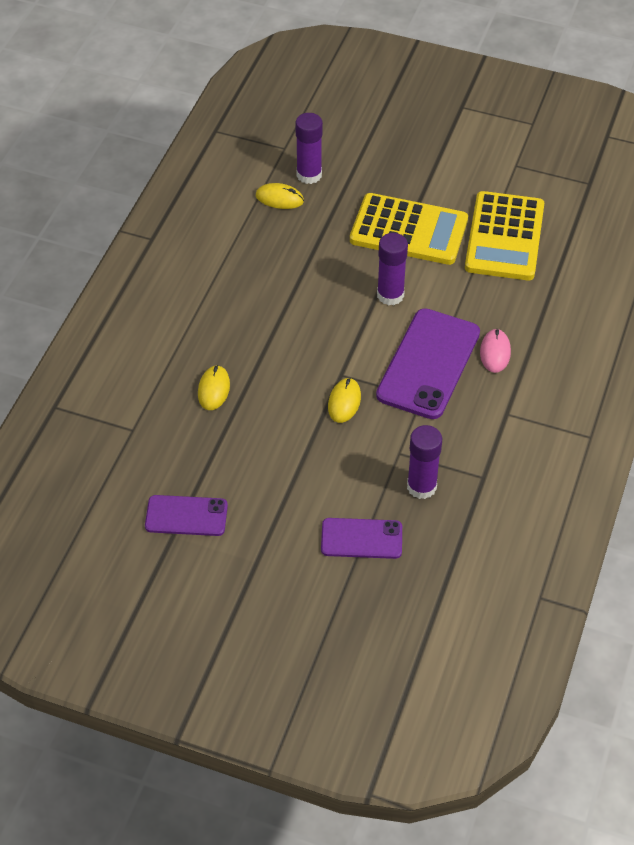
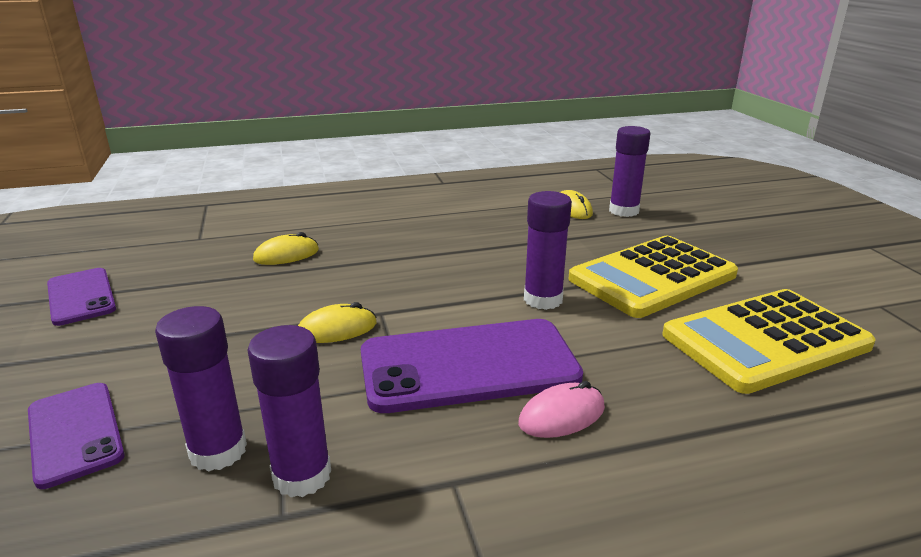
camera: 55 degrees right, 25 degrees down
yellow calculator [350,193,468,265] -> yellow calculator turned 75 degrees clockwise [568,236,738,318]
none -> purple glue stick [248,325,331,497]

